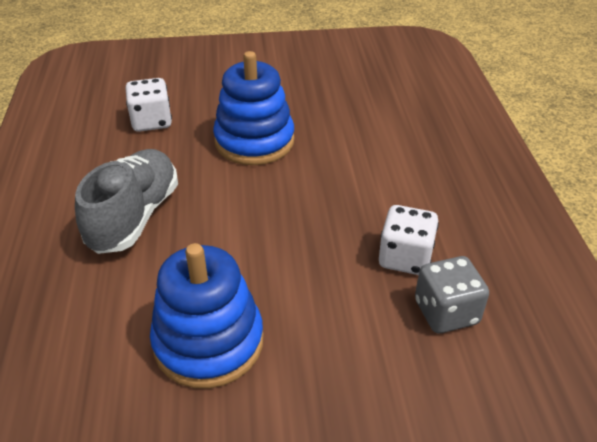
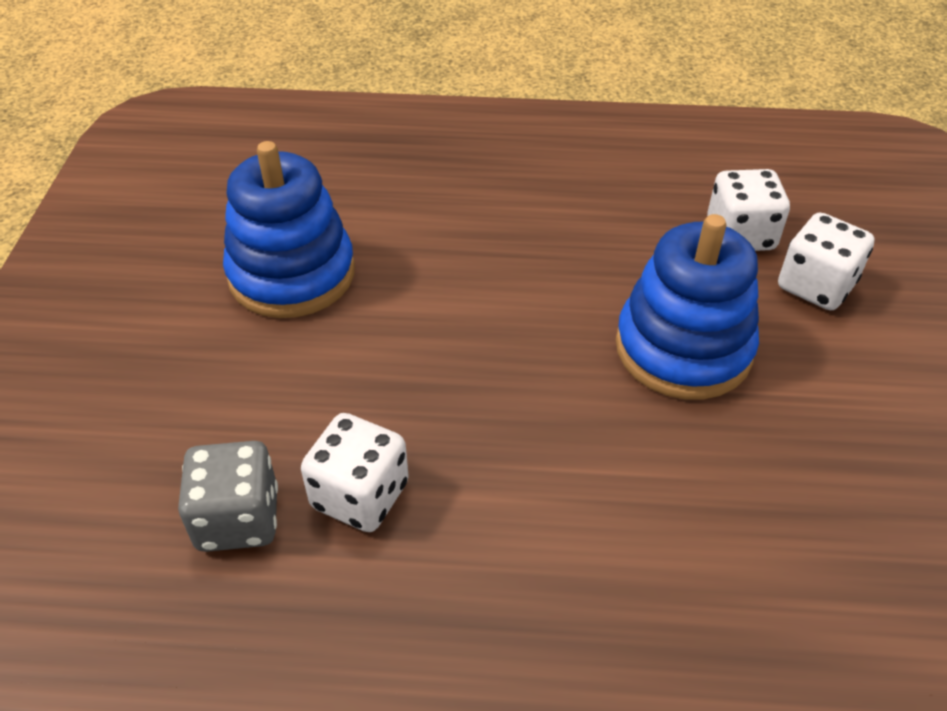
camera: 100 degrees right, 5 degrees up
grey shoe [75,149,178,254] -> none
none -> white dice [778,212,875,310]

